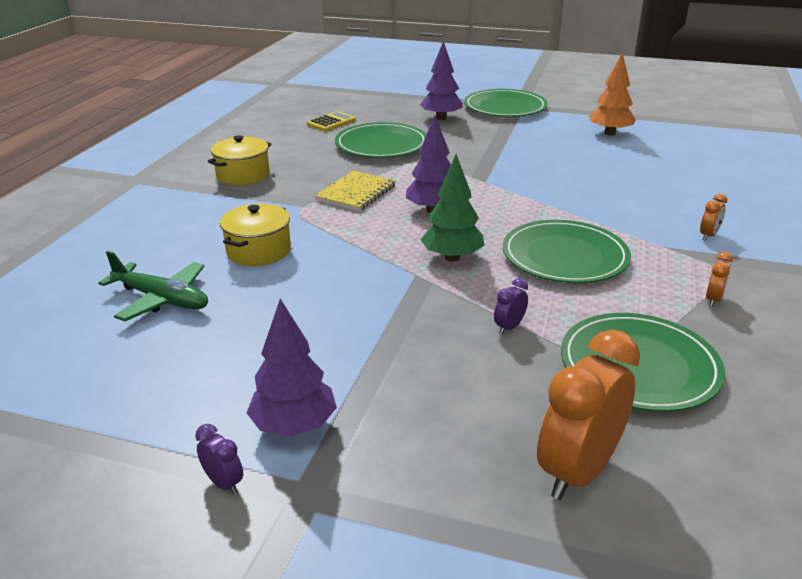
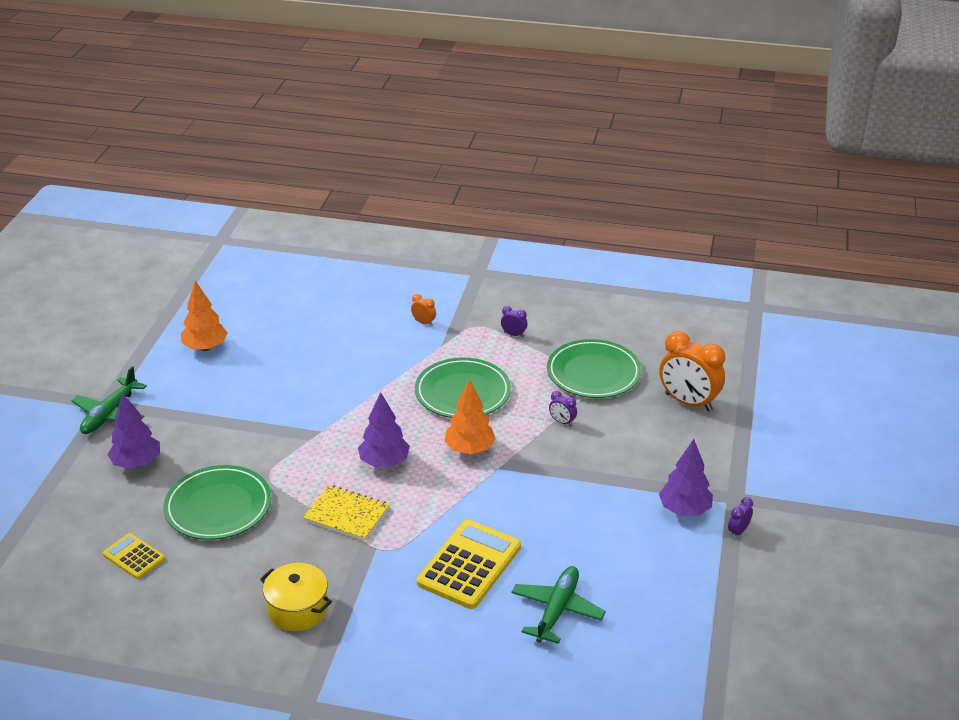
camera: 95 degrees left, 5 degrees up
yellow pot [220,204,291,266] -> yellow calculator [417,520,521,609]
green tree [421,154,484,262] -> orange tree [444,379,496,454]
green plate [464,89,548,117] -> green plane [71,366,147,434]
orange clock [706,252,733,307] -> purple clock [501,306,527,337]

